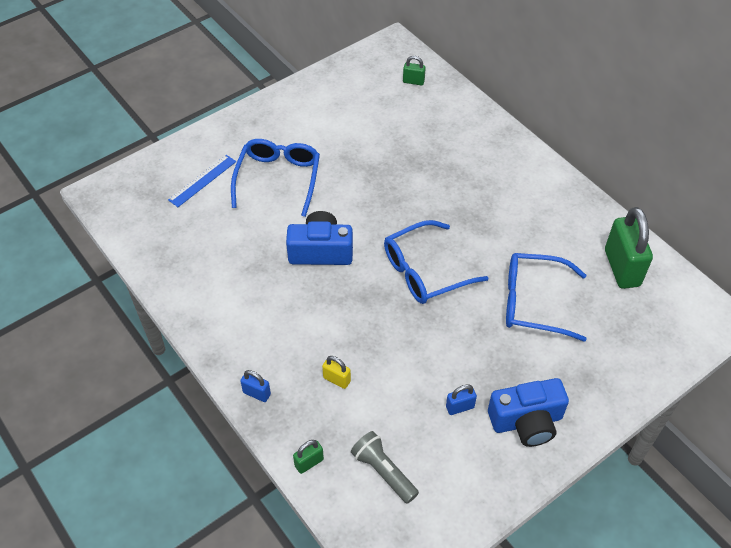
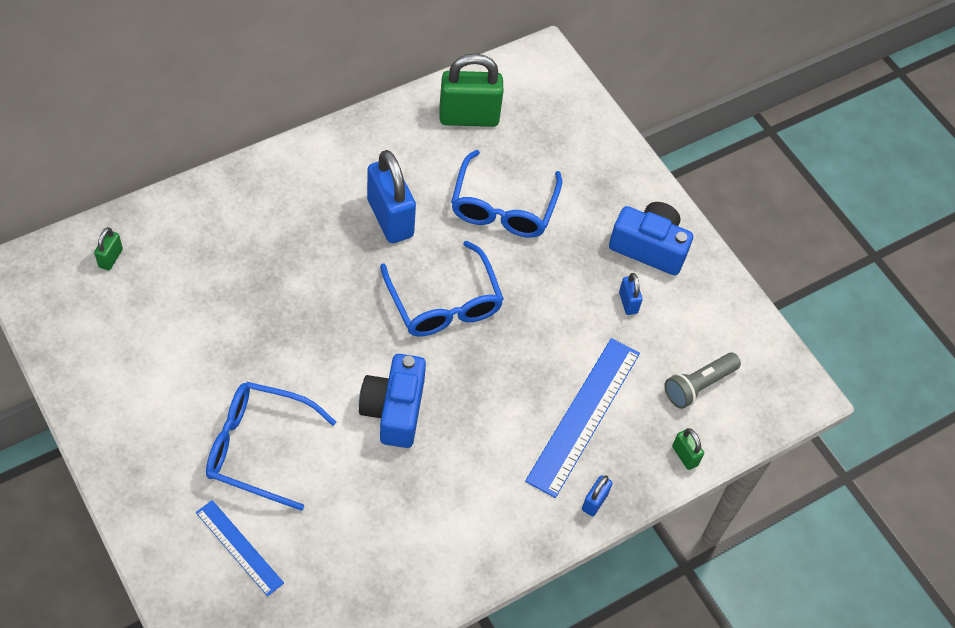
camera: 90 degrees left, 5 degrees up
yellow padlock [322,356,351,389] -> blue ruler [525,338,640,498]
blue camera [488,378,569,447] -> blue camera turned 60 degrees counterclockwise [609,202,693,275]
none -> blue padlock [367,150,416,243]

